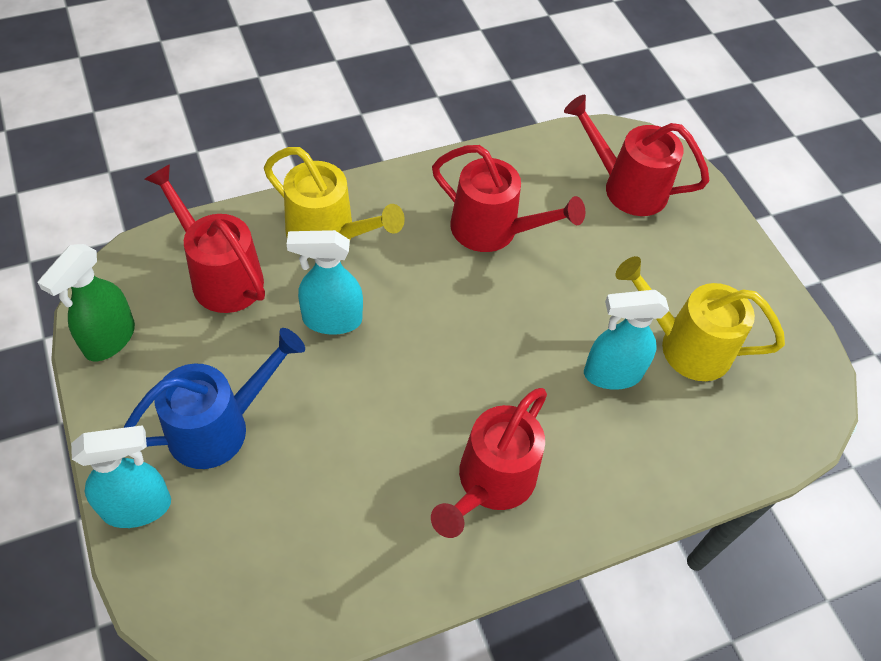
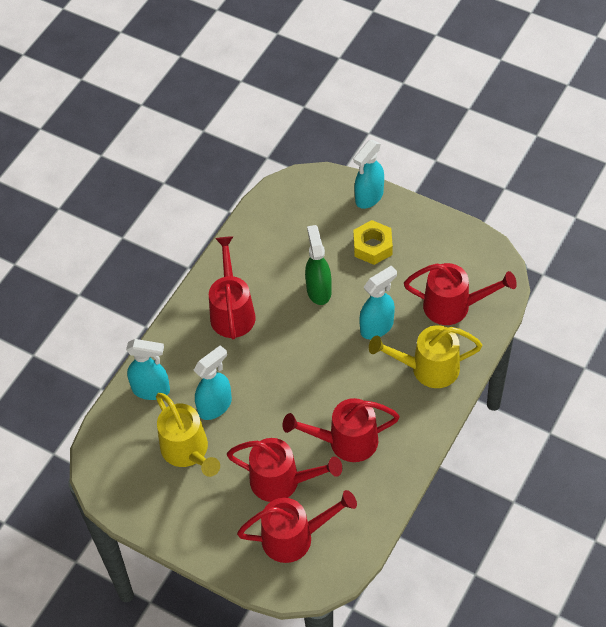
camera: 150 degrees right, 0 degrees up
green spray bottle [37,244,135,361] -> green spray bottle moved to [305,225,332,305]
blue watering can [124,328,305,469] -> yellow nut [353,220,393,265]
yellow watering can [615,256,785,381] -> yellow watering can turned 75 degrees clockwise [156,393,220,477]
none -> turquoise spray bottle [126,339,170,400]
none -> red watering can [227,438,342,502]

